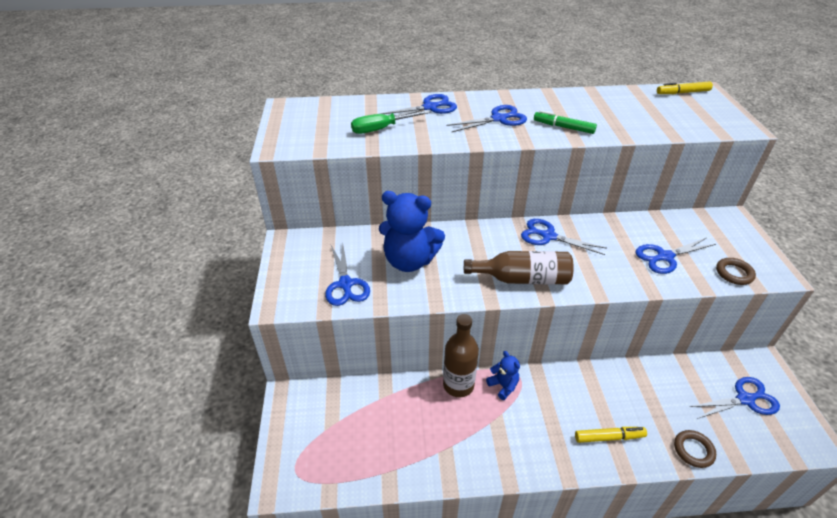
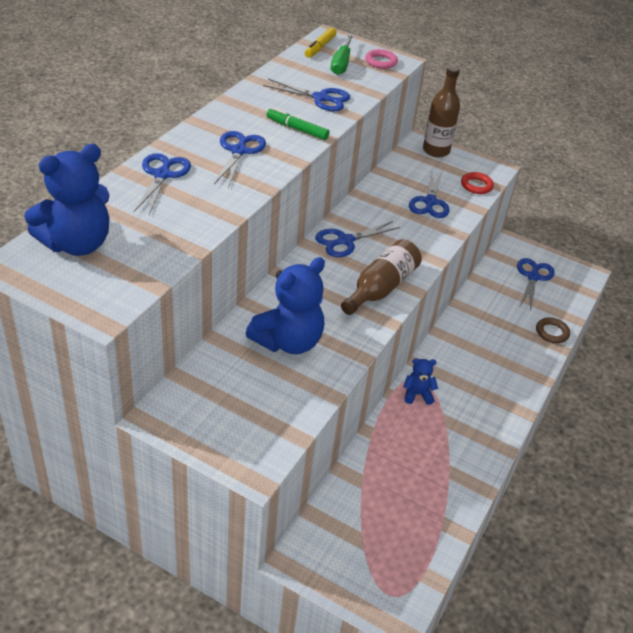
camera: 60 degrees left, 0 degrees up
blue scissors [325,243,370,306] -> blue scissors moved to [263,79,350,111]
green screwdriver [351,110,430,134] -> green screwdriver moved to [331,34,354,75]
brown bottle [443,314,479,398] -> brown bottle moved to [423,66,460,157]
green marker [534,110,597,134] -> green marker turned 60 degrees clockwise [267,107,330,140]
yellow marker [575,427,647,443] -> none
brown ring [716,258,756,285] -> red ring [461,172,494,194]
none -> blue teddy bear [24,144,110,256]
none -> pink ring [365,49,398,69]

